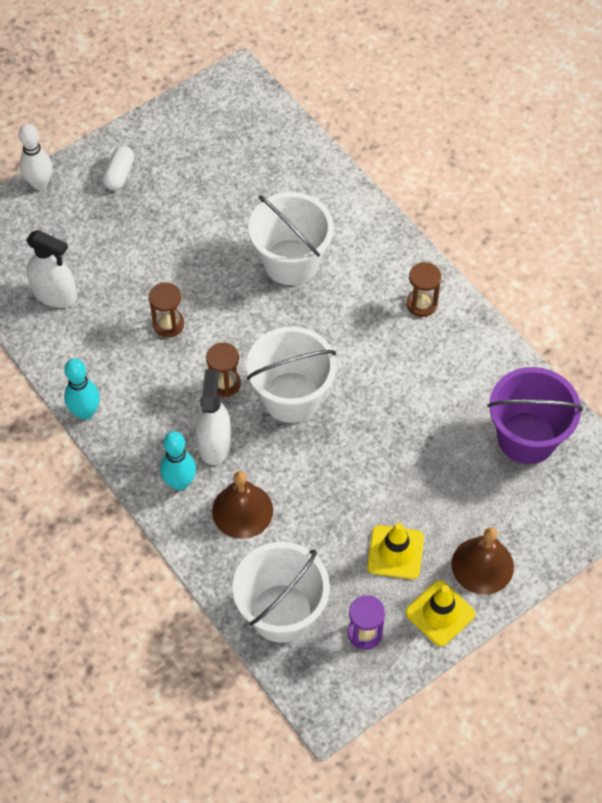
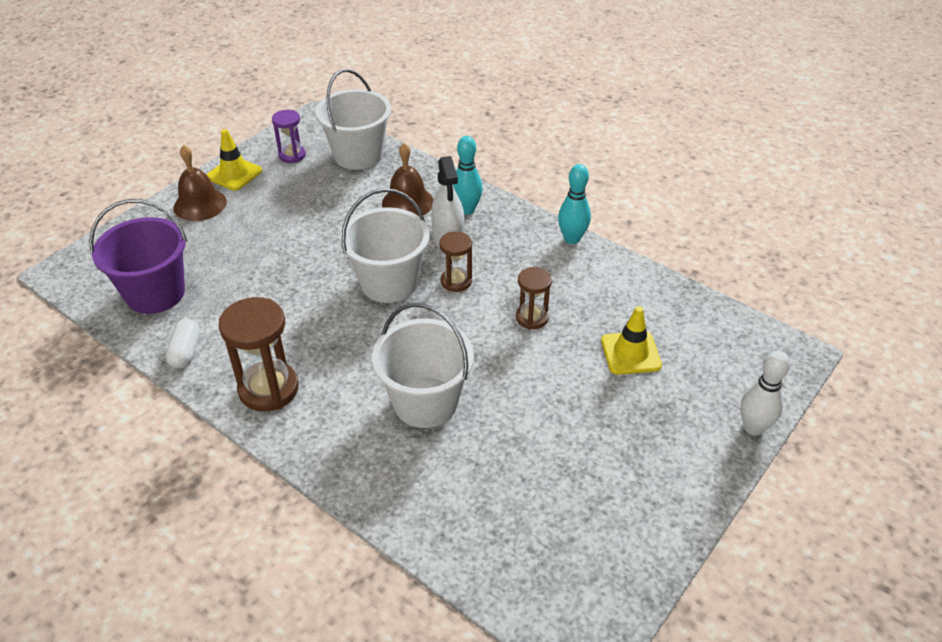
camera: 165 degrees right, 15 degrees down
white spray bottle [26,230,77,308] -> none
white capsule [103,146,134,190] -> white capsule moved to [166,319,200,369]
yellow traffic cone [367,523,424,579] -> yellow traffic cone moved to [601,306,662,375]
brown hourglass [406,262,441,317] -> brown hourglass [219,297,299,412], size x1.70

